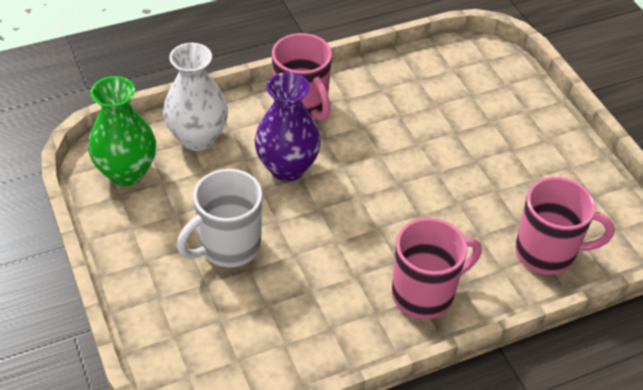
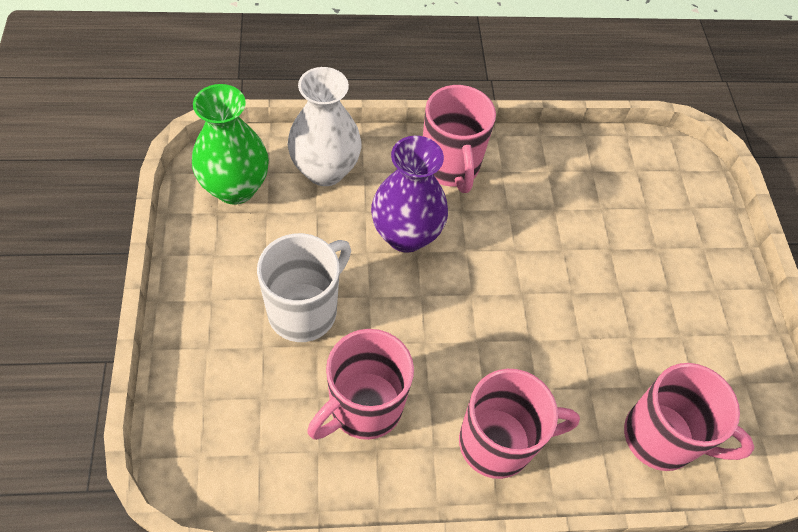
camera: 15 degrees right, 10 degrees up
white mug [177,169,262,267] -> white mug turned 150 degrees clockwise [257,233,351,342]
none -> pink mug [307,329,414,440]

